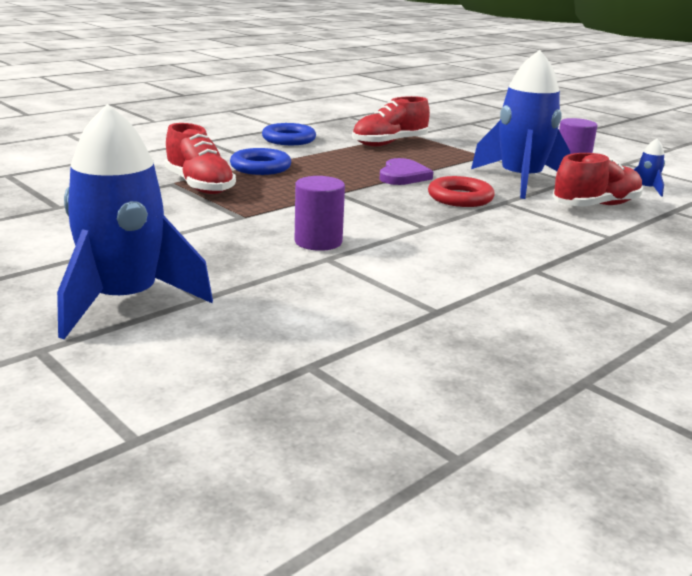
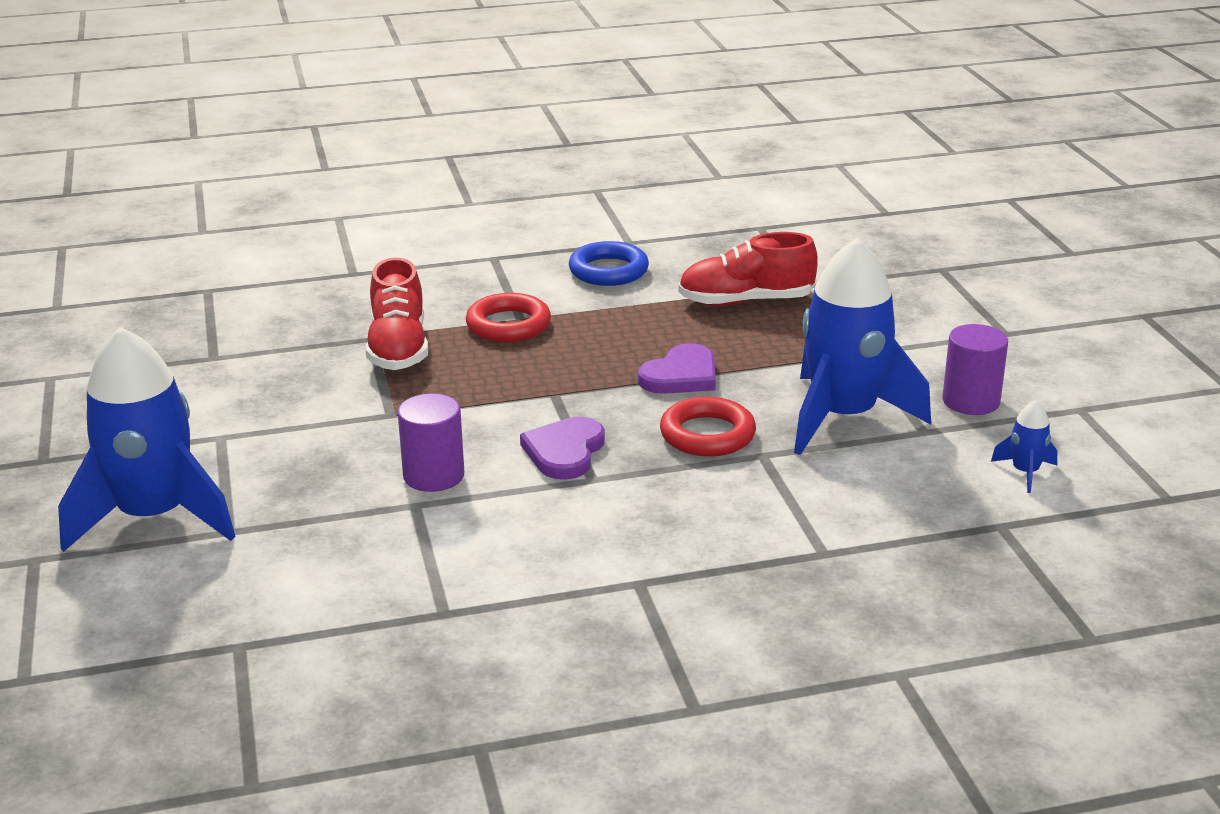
camera: 30 degrees right, 5 degrees up
blue ring [230,148,291,175] -> red ring [466,293,551,342]
red shoe [552,153,643,207] -> none
none -> purple heart [520,417,605,480]

